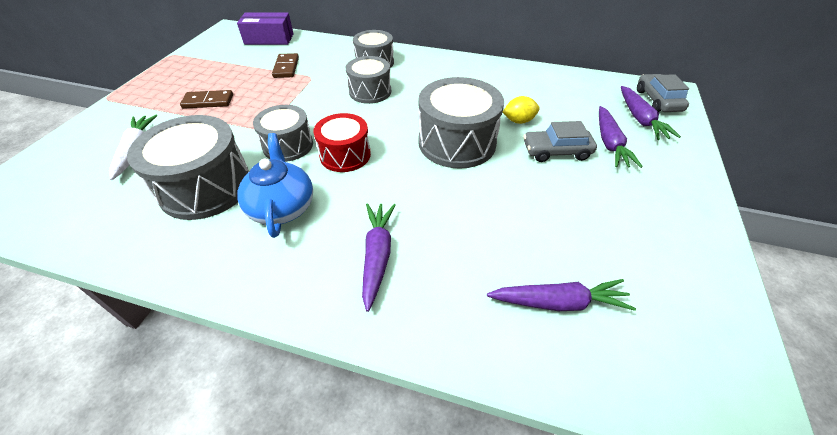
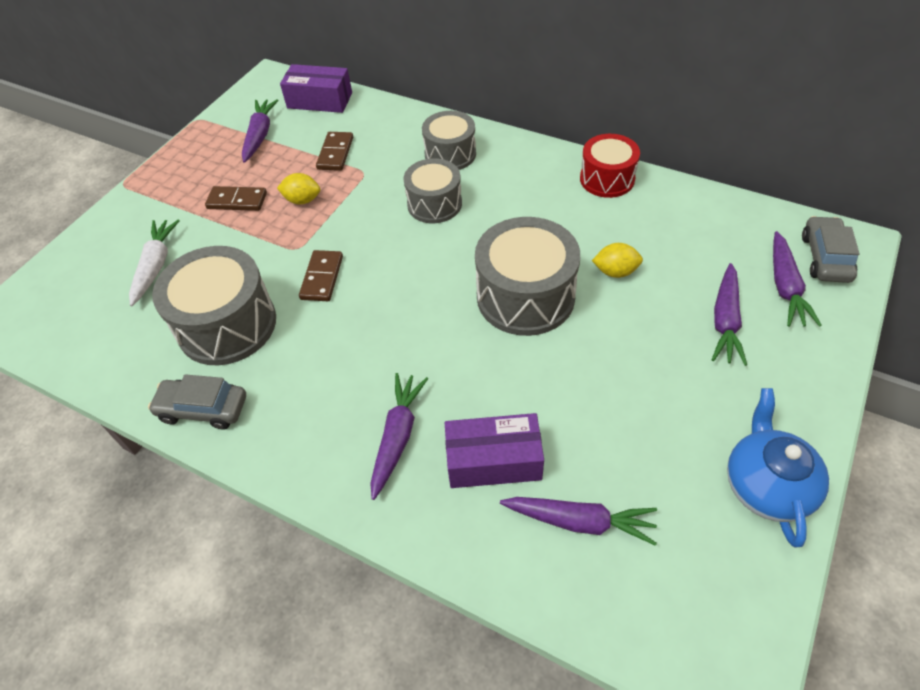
camera: 15 degrees right, 5 degrees up
blue teapot [238,133,313,238] -> blue teapot moved to [727,388,829,547]
grey drum [253,105,313,162] -> brown domino [299,250,343,301]
red drum [313,113,371,172] -> red drum moved to [580,134,640,198]
grey car [523,121,597,162] -> grey car moved to [148,374,246,430]
none -> purple carrot [242,99,278,163]
none -> yellow lemon [277,173,320,204]
none -> purple box [445,413,544,488]

